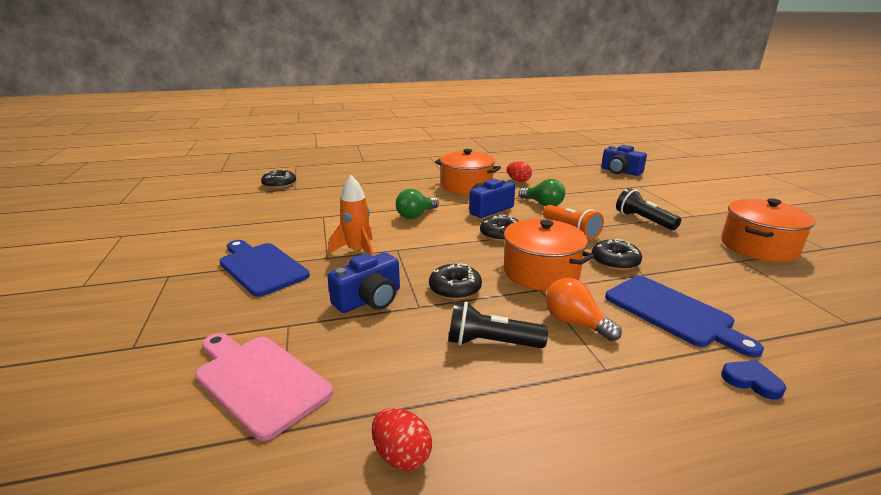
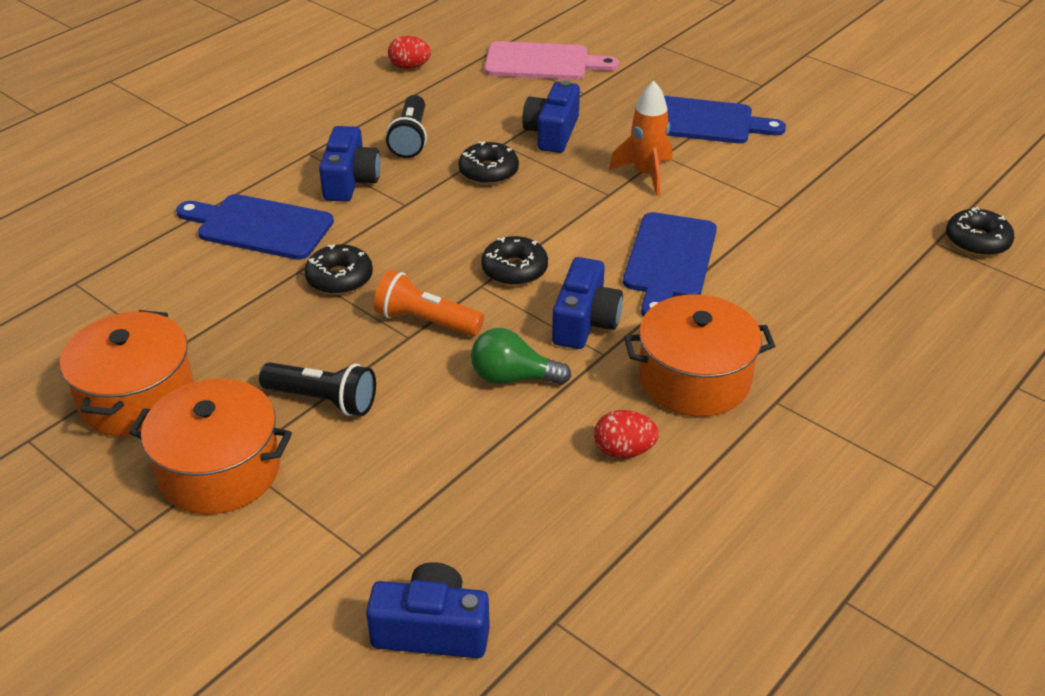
camera: 145 degrees right, 15 degrees up
green light bulb [396,189,439,219] -> blue cutting board [623,212,717,317]
black flashlight [448,302,548,348] -> black flashlight turned 120 degrees clockwise [386,95,427,158]
orange pot [500,219,594,291] -> orange pot moved to [129,379,292,515]
orange light bulb [546,278,622,341] -> blue camera [319,126,380,202]
blue heart [721,361,786,400] -> none

